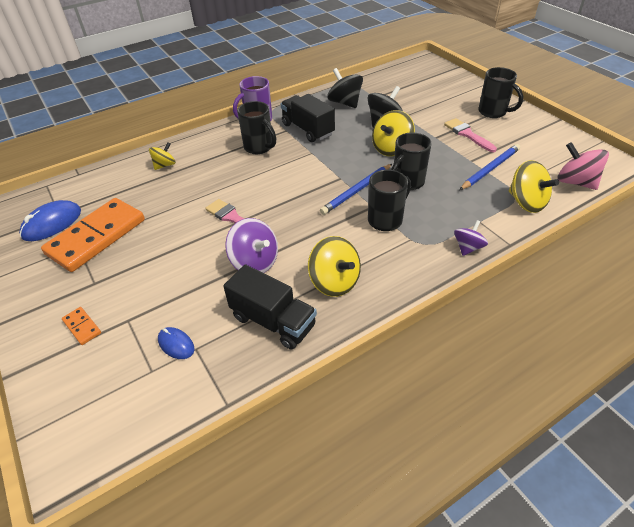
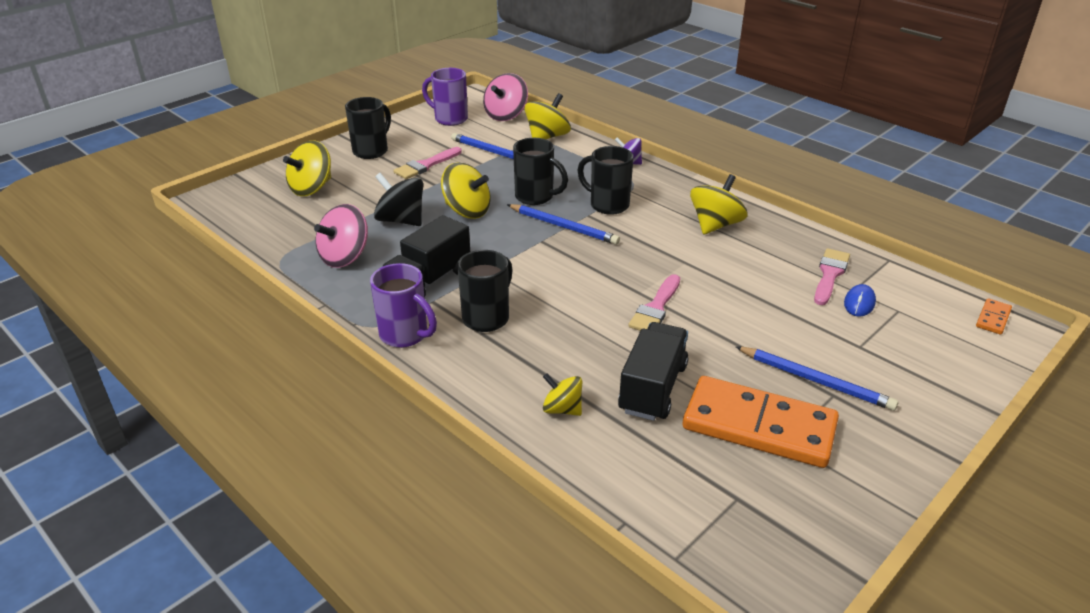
camera: 105 degrees left, 10 degrees down
blue mouse [19,200,81,241] -> none
orange domino [62,307,101,345] -> orange domino moved to [976,298,1012,335]
black truck [223,264,317,350] -> black truck moved to [618,322,688,421]
purple spinning top [225,218,278,273] -> none
black spinning top [327,68,363,108] -> pink spinning top [314,204,368,268]
none -> yellow spinning top [283,141,331,196]
none -> purple mug [422,68,468,126]
none -> blue pencil [735,346,898,411]
none -> pink brush [814,248,850,305]

